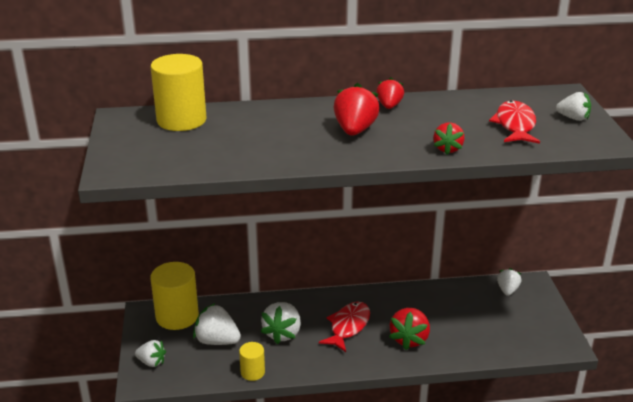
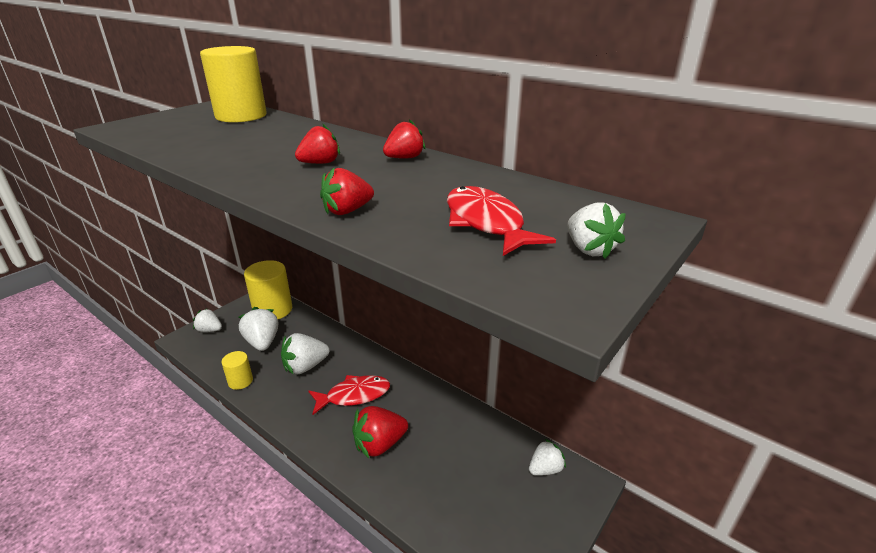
camera: 45 degrees right, 0 degrees up
white strawberry [135,340,166,367] -> white strawberry turned 135 degrees clockwise [193,308,222,332]
red strawberry [334,83,380,136] -> red strawberry [295,124,340,164], size x0.64
red fish [489,100,540,144] -> red fish turned 75 degrees counterclockwise [447,186,556,256]

